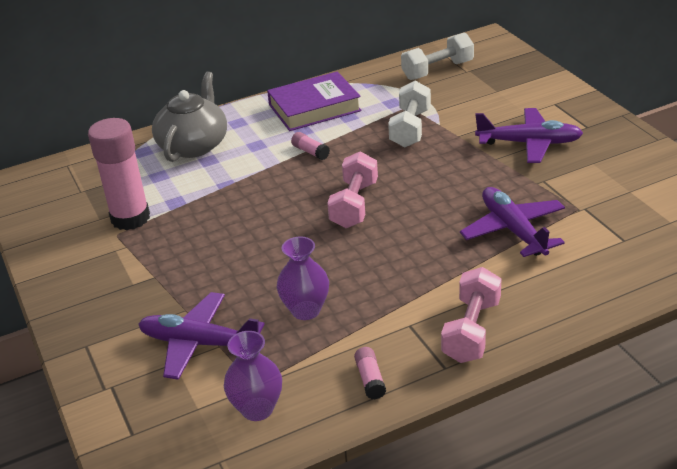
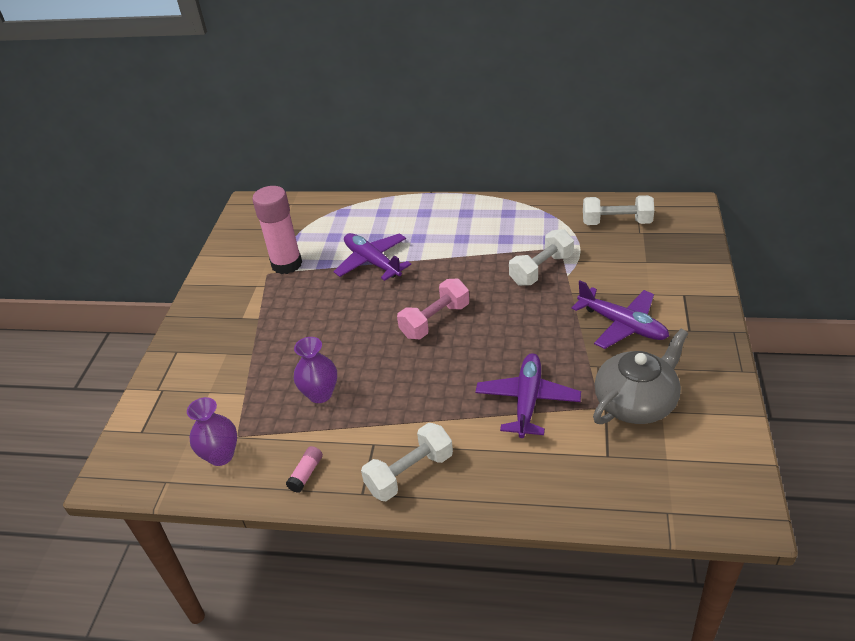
camera: 35 degrees right, 5 degrees up
purple plane [138,292,265,380] -> purple plane moved to [333,233,411,281]
grey teapot [152,72,227,162] -> grey teapot moved to [593,329,688,424]
purple book [267,71,362,131] -> none
pink glue stick [291,132,330,160] -> none
pink dumbbell [441,267,501,363] -> white dumbbell [361,423,453,501]

